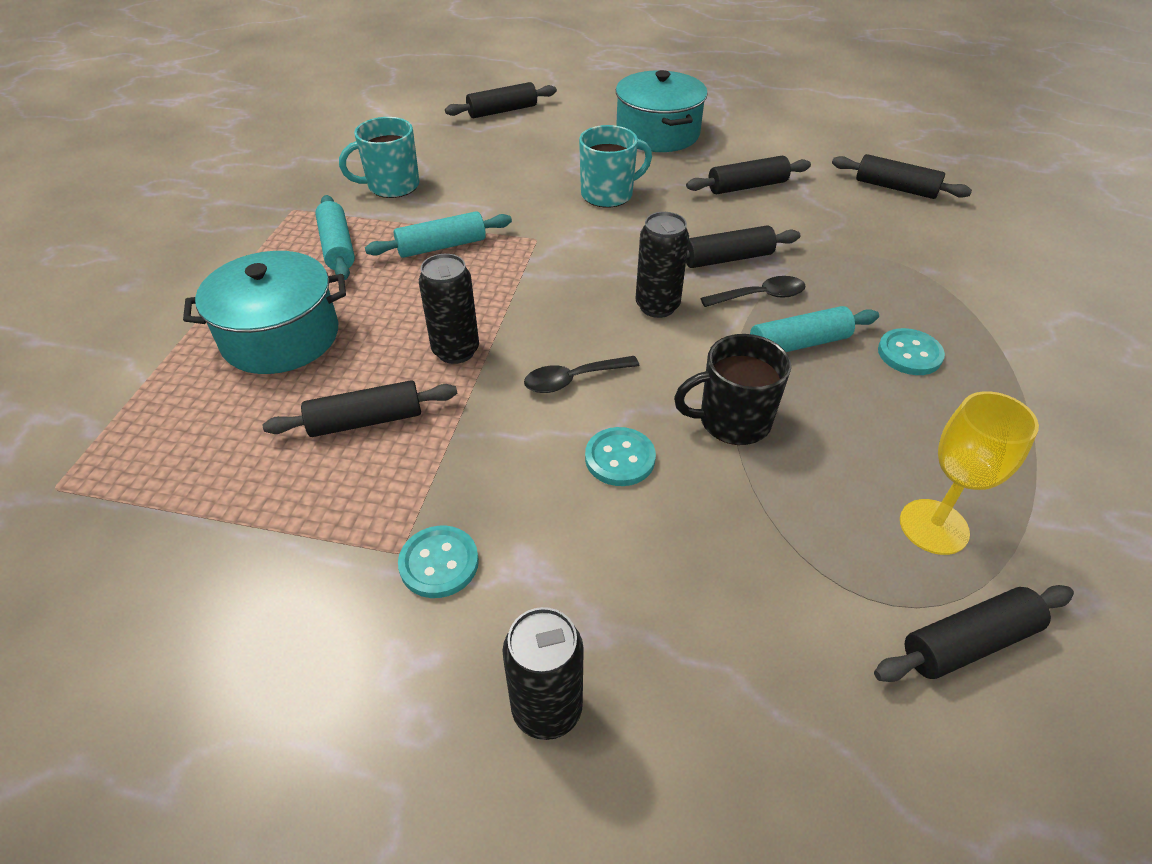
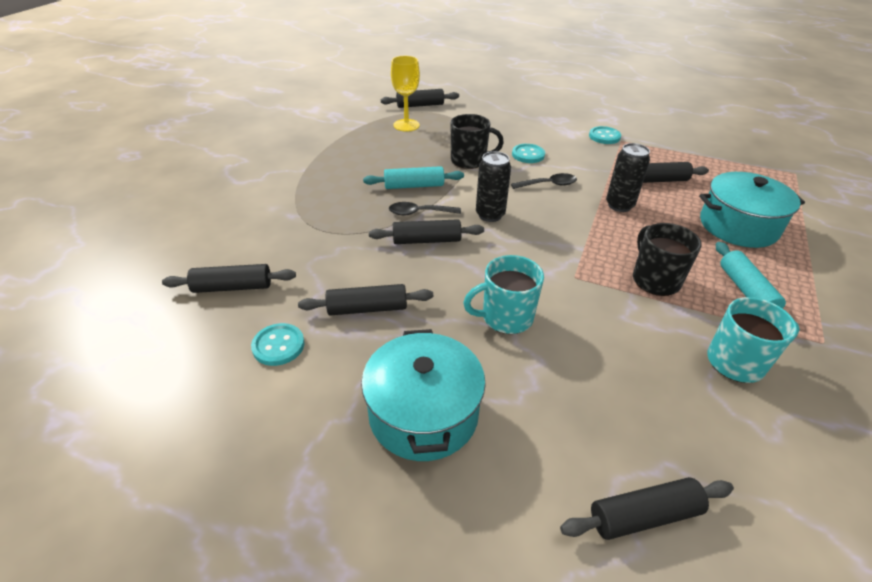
camera: 170 degrees left, 5 degrees down
turquoise rolling pin [365,211,512,258] -> black mug [633,223,702,296]
black can [502,607,584,740] -> none
black rolling pin [832,154,972,199] -> black rolling pin turned 45 degrees counterclockwise [162,264,296,293]
turquoise button [878,328,945,375] -> turquoise button moved to [251,323,305,366]

